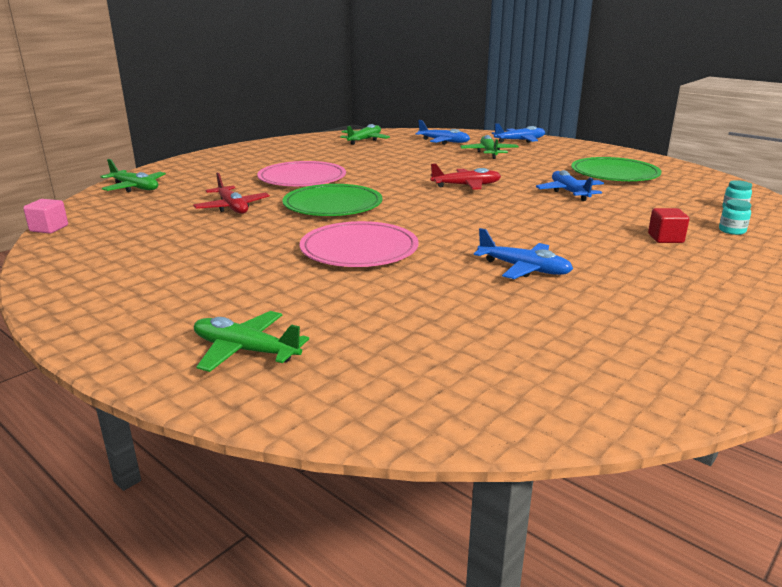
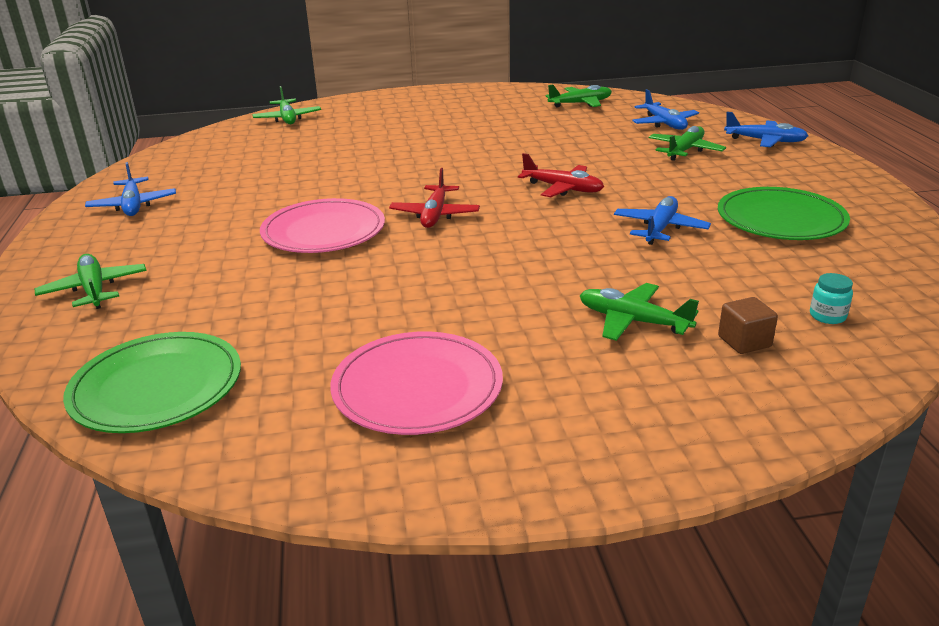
camera: 40 degrees right, 5 degrees up
pink cube [23,199,68,233] -> none
red plane [193,173,270,214] -> red plane moved to [389,168,480,228]
pink plate [257,161,346,186] -> pink plate moved to [330,331,503,435]
green plate [283,184,383,216] -> green plate moved to [63,332,241,433]
blue plane [474,228,573,279] -> blue plane moved to [85,162,176,216]
red cube [648,208,689,243] -> green plane [580,283,699,341]
turquoise jar [719,199,752,235] -> brown cube [718,297,778,354]

